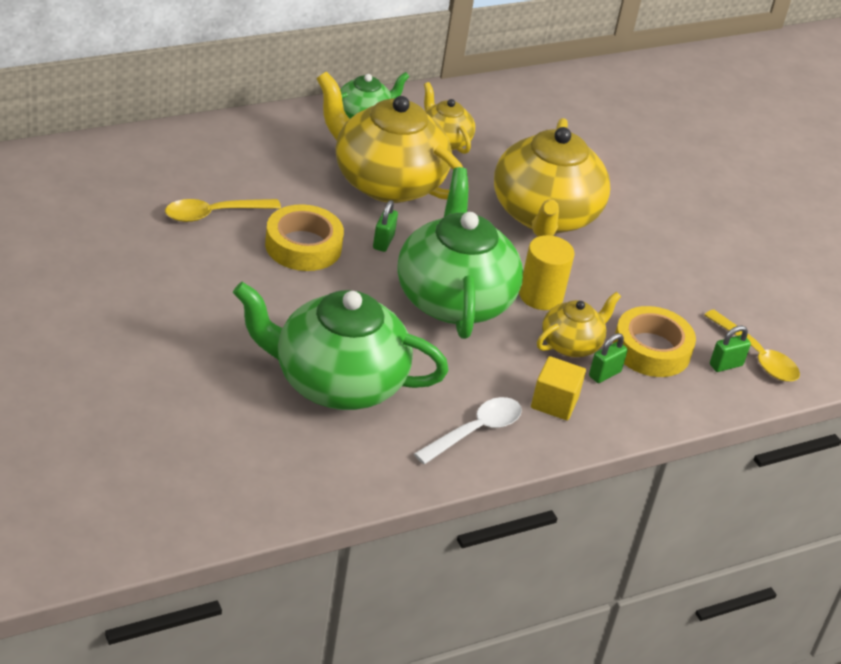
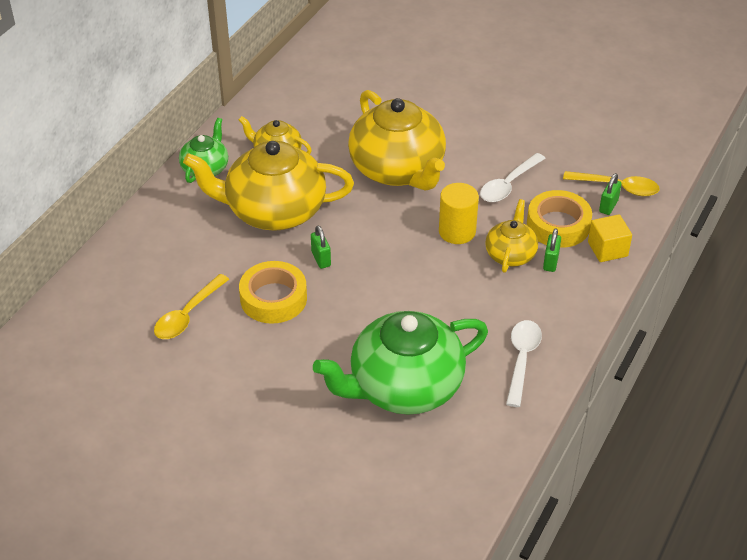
camera: 30 degrees left, 5 degrees up
green teapot [397,167,523,339] -> none
yellow cube [531,356,586,420] -> yellow cube moved to [588,214,632,262]
none -> white spoon [480,153,546,202]

